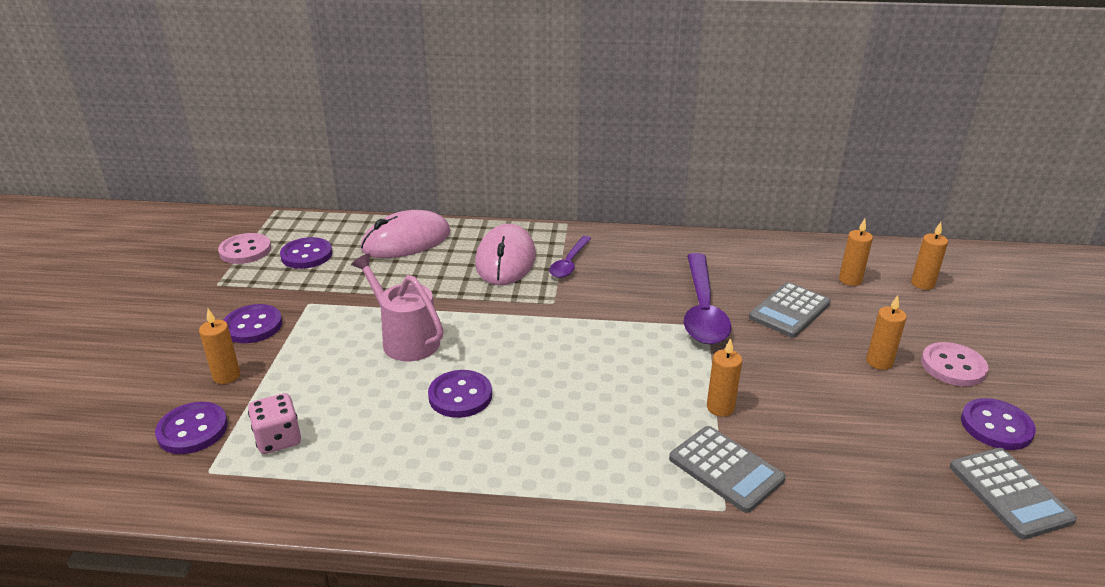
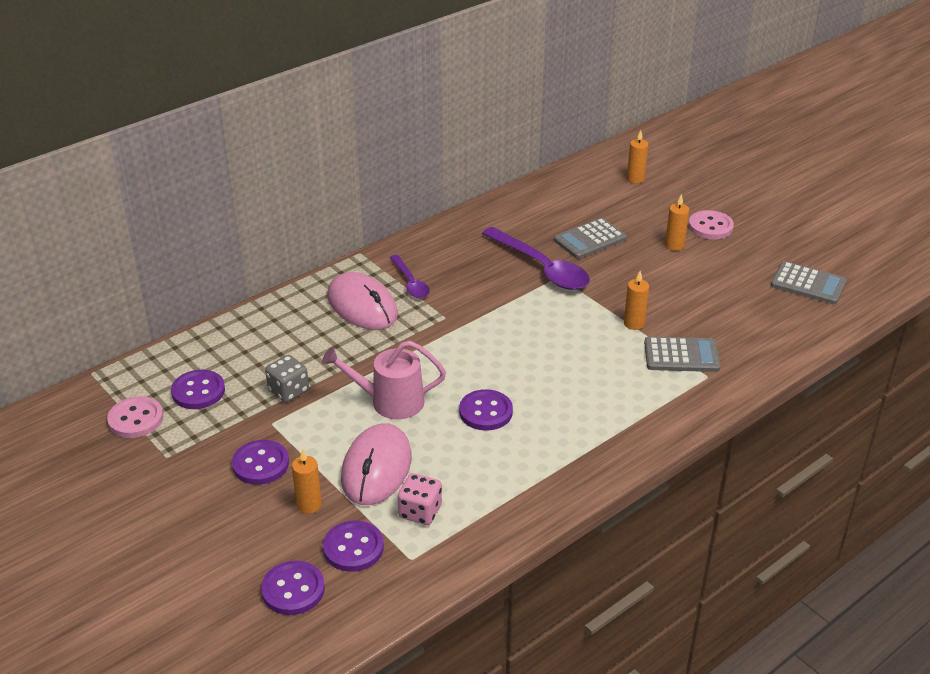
camera: 45 degrees left, 5 degrees up
pink mouse [361,210,450,258] -> pink mouse moved to [341,423,412,505]
grey calculator [749,282,831,338] -> grey calculator turned 60 degrees clockwise [554,218,627,259]
orange candle [839,219,873,286] -> none
purple button [961,398,1036,450] -> purple button moved to [261,561,325,615]
none -> grey dice [265,355,309,402]

